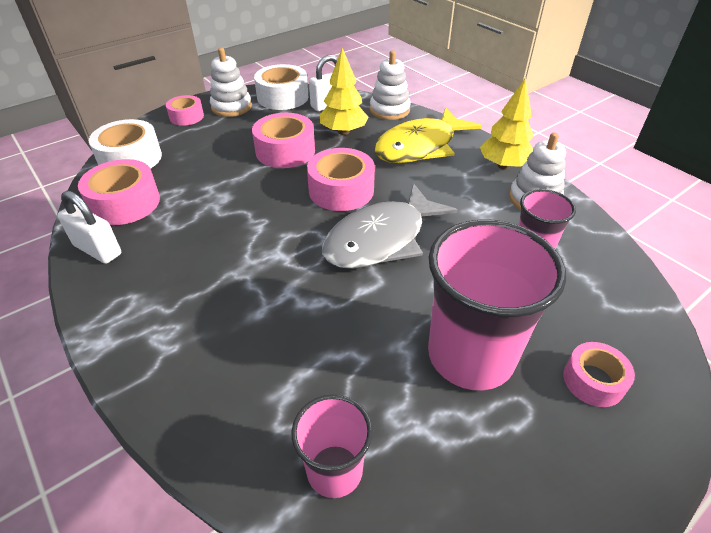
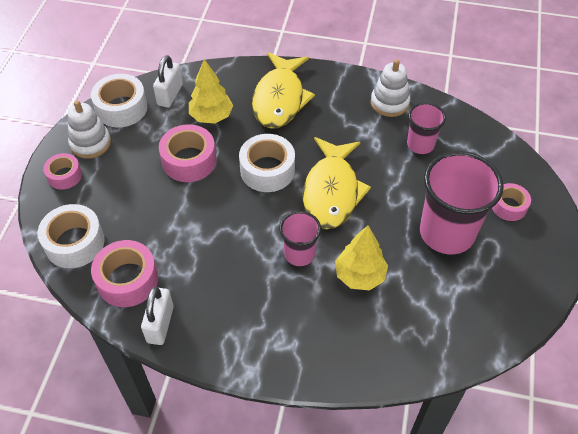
camera: 40 degrees left, 10 degrees up
white padlock [57,191,121,264] -> white padlock turned 75 degrees counterclockwise [141,287,174,345]
pink cup [291,394,373,498] -> pink cup moved to [279,211,321,266]
pink tape [307,148,375,211] -> white tape [239,134,295,192]
grey fish [322,183,458,269] -> yellow fish [303,137,371,229]
white stacking toy [370,50,411,120] -> none
yellow tree [480,77,534,170] -> yellow tree moved to [335,225,388,290]

